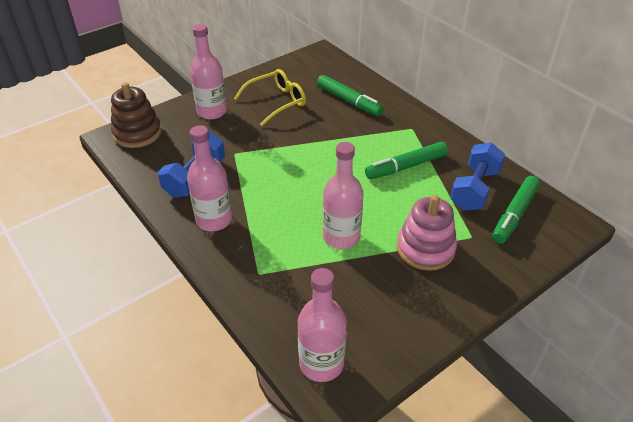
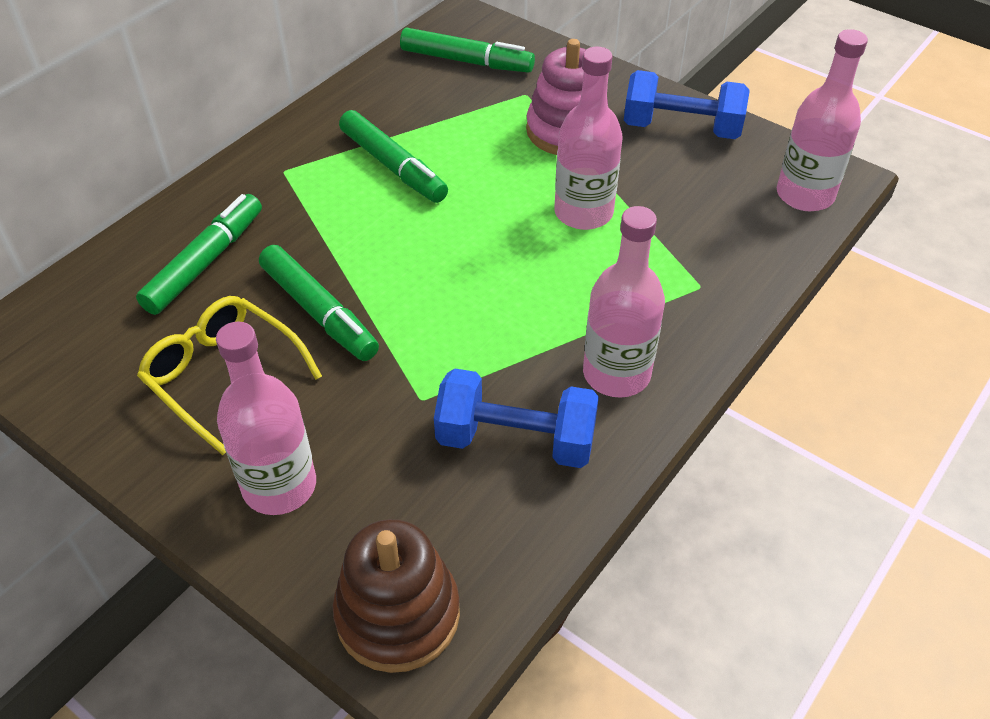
camera: 105 degrees left, 5 degrees up
blue dumbbell [450,142,505,211] -> blue dumbbell moved to [624,70,750,139]
none -> green marker [259,245,379,361]

